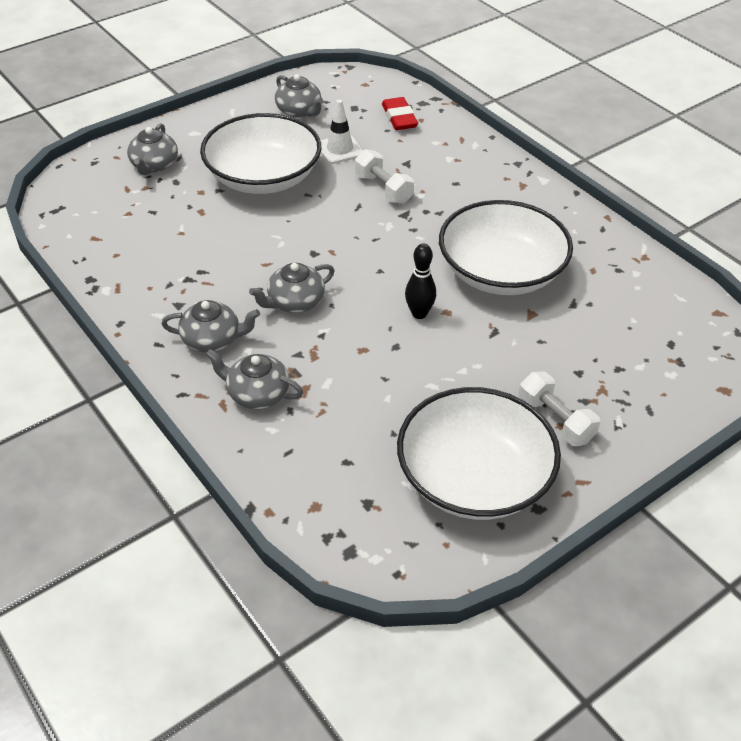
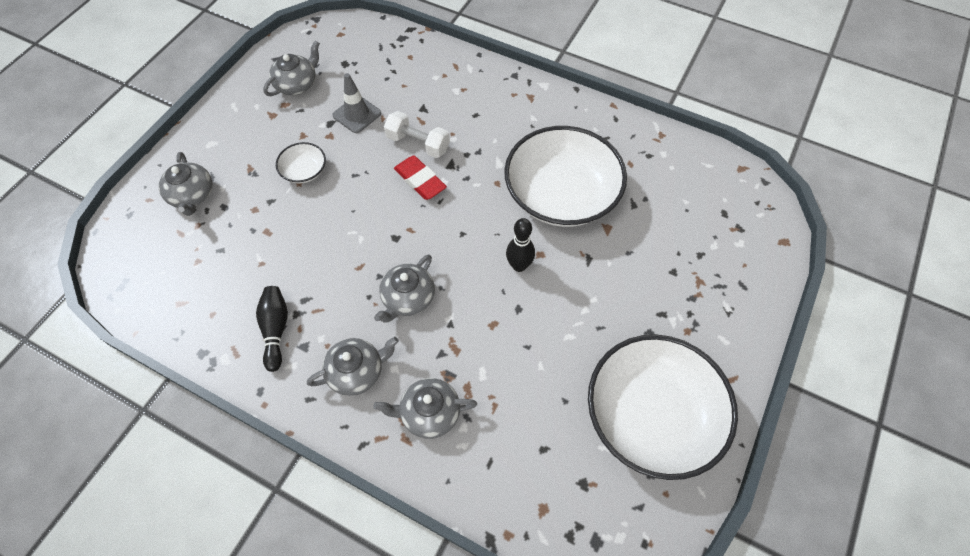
camera: 25 degrees left, 15 degrees up
white bowl [200,113,321,194] -> white bowl [276,142,326,184], size x0.43
grey teapot [275,74,323,118] -> grey teapot turned 75 degrees counterclockwise [263,40,320,96]
white traffic cone [320,100,363,164] -> grey traffic cone [332,73,381,133]
red eraser [382,97,418,130] -> red eraser moved to [394,155,447,200]
white dumbbell [518,372,600,446] -> none
none -> black bowling pin [256,286,288,372]

